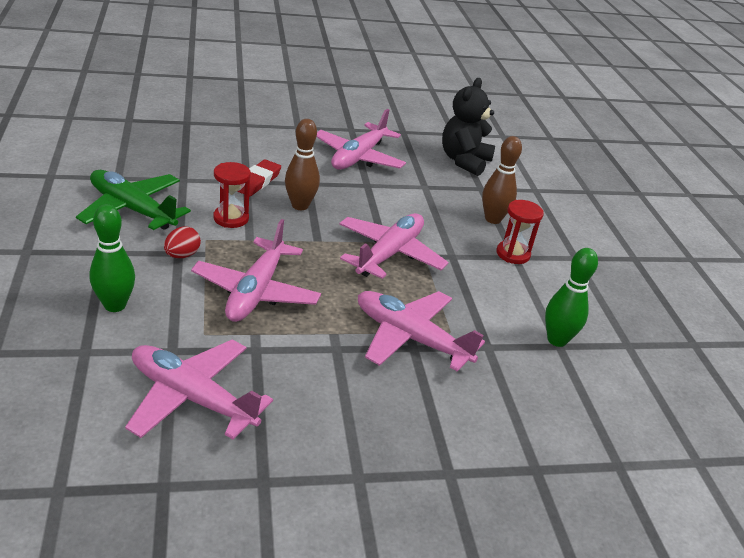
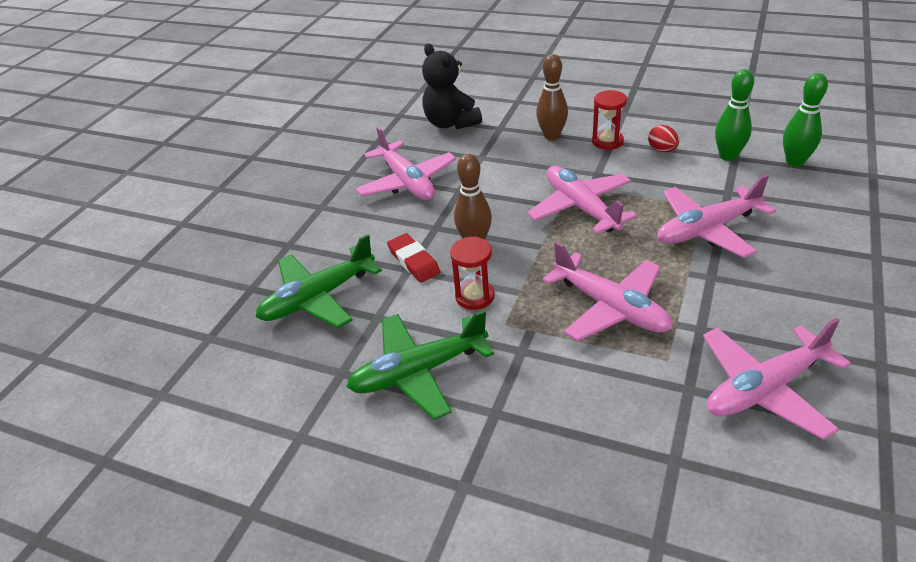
camera: 50 degrees left, 5 degrees up
green bowling pin [90,204,135,312] -> green bowling pin moved to [783,73,828,167]
red egg [164,226,201,258] -> red egg moved to [648,125,679,152]
none -> green plane [256,234,382,328]

